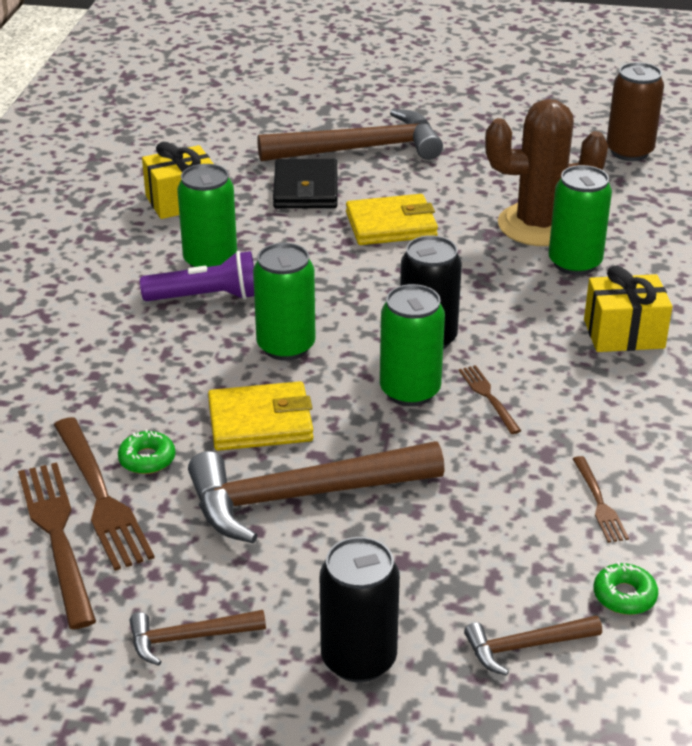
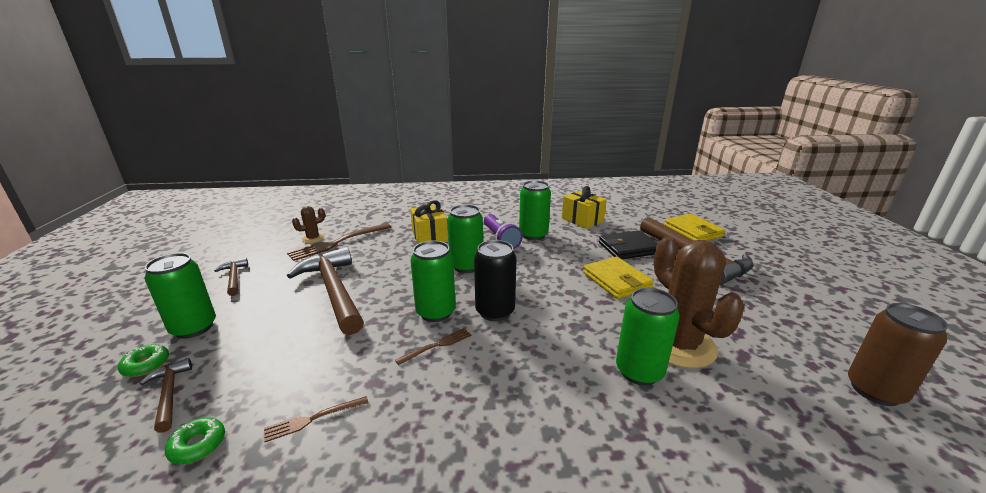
camera: 75 degrees right, 10 degrees down
brown fork [18,463,96,629] -> brown cactus [292,206,325,243]
green donut [118,429,175,474] -> green donut moved to [118,344,169,377]
yellow wallet [208,381,314,451] -> yellow wallet moved to [664,214,725,241]
black can [320,537,400,683] -> green can [145,253,216,339]
yellow gift [584,266,672,352] -> yellow gift moved to [410,201,448,244]

